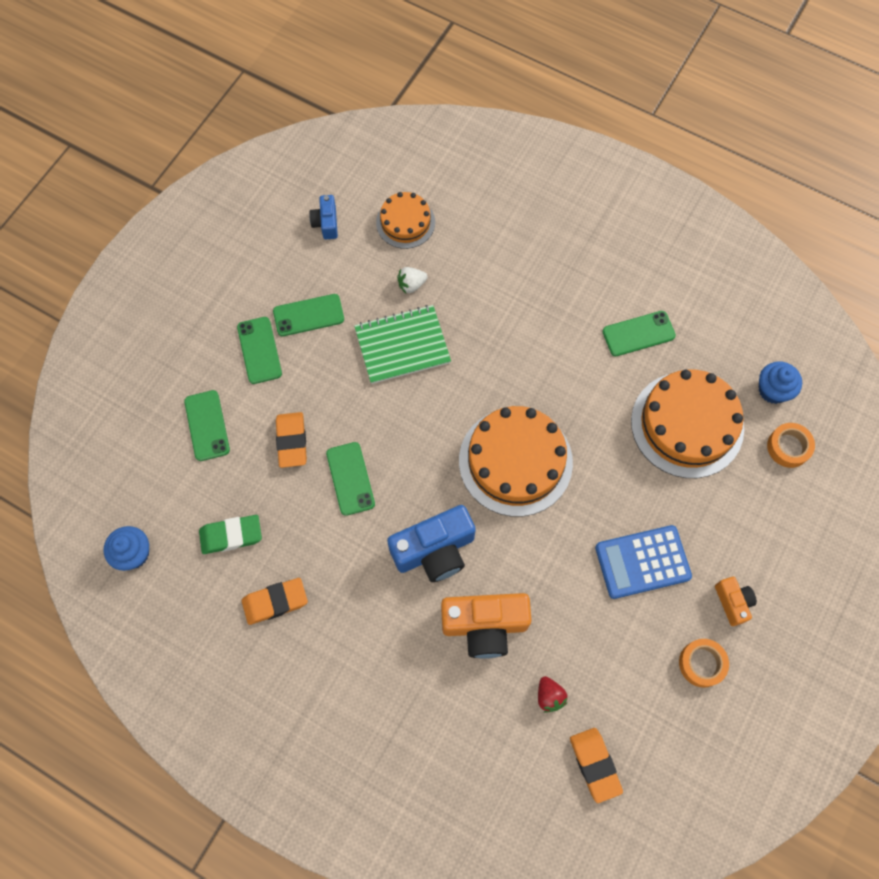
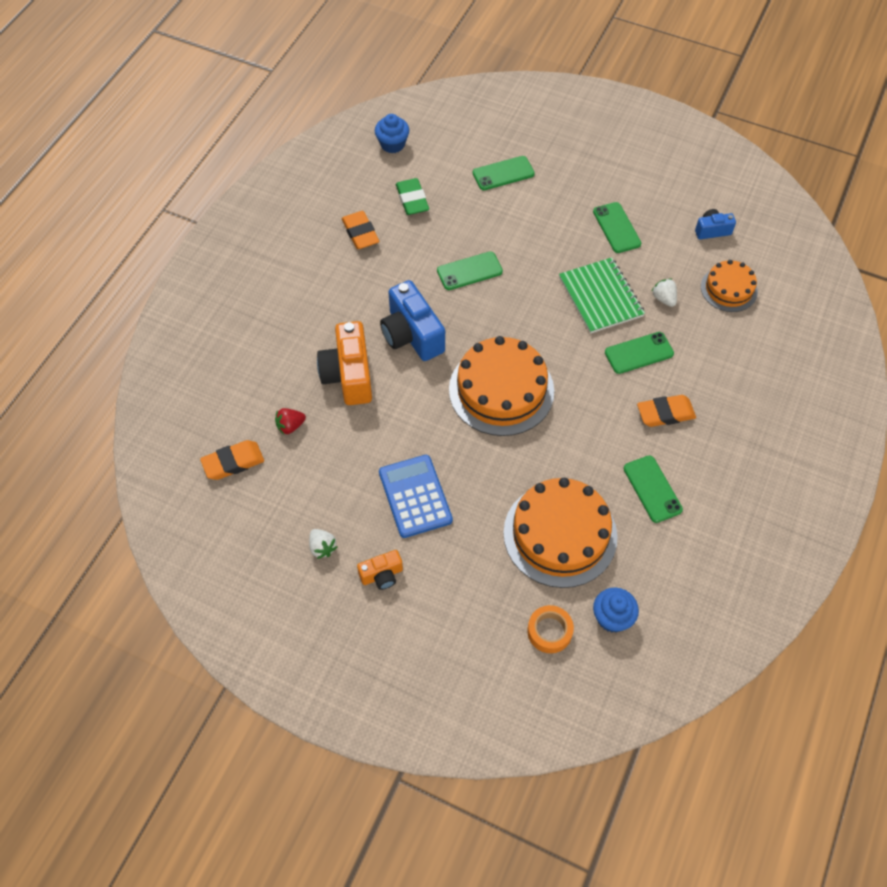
camera: 85 degrees right, 10 degrees down
green phone [237,317,282,384] -> green phone moved to [605,332,674,374]
orange eraser [276,412,307,468] -> orange eraser moved to [637,395,696,427]
orange tape [679,639,729,688] -> white strawberry [309,529,338,559]

